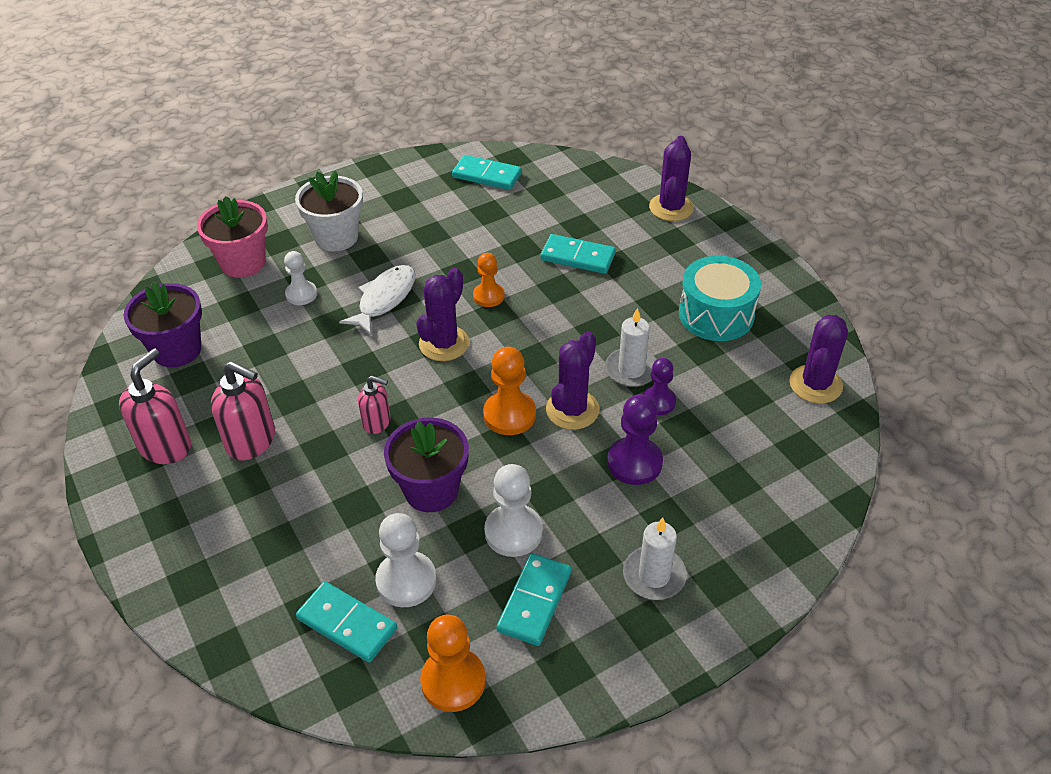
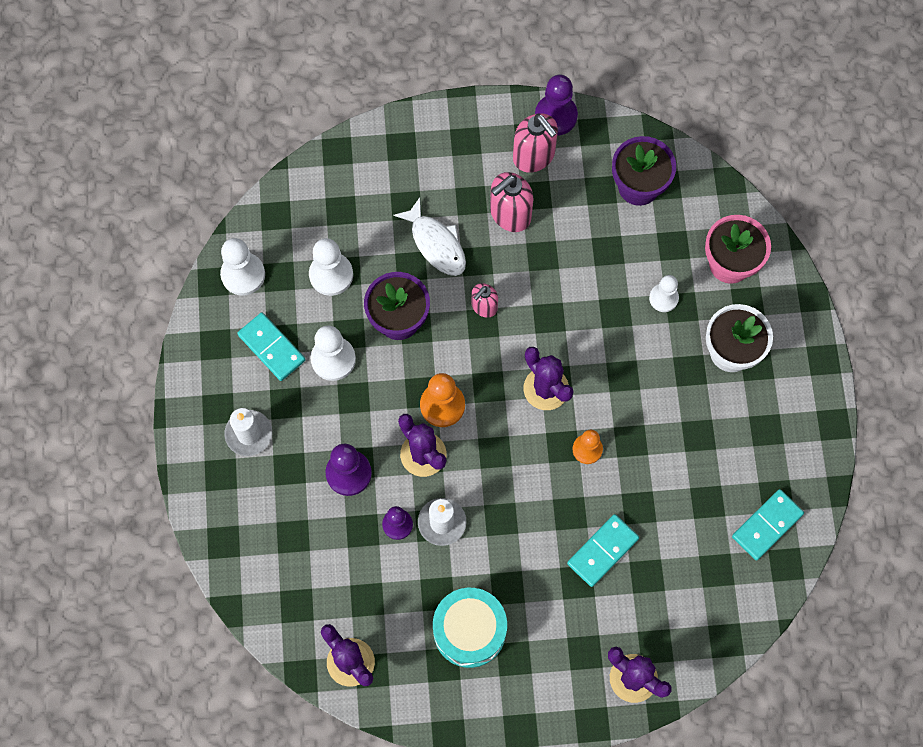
camera: 115 degrees right, 25 degrees up
turquoise domino [296,581,397,663] -> none
white fish [339,265,416,335] -> white fish moved to [393,198,466,276]
orange pawn [420,615,486,712] -> white pawn [220,238,265,296]
none -> purple pawn [535,75,578,136]

